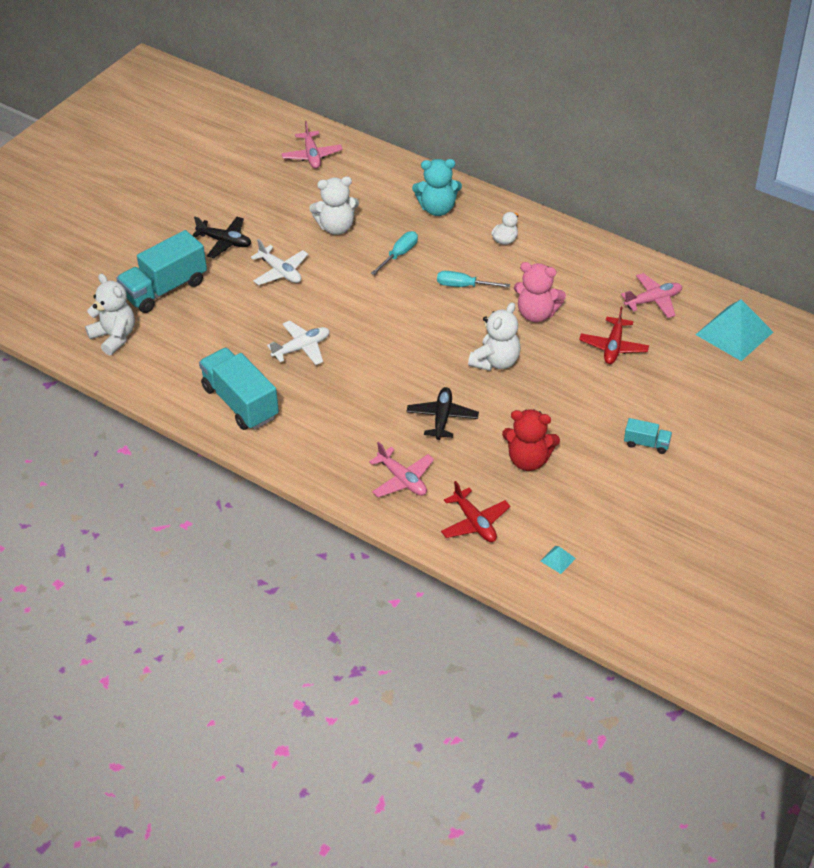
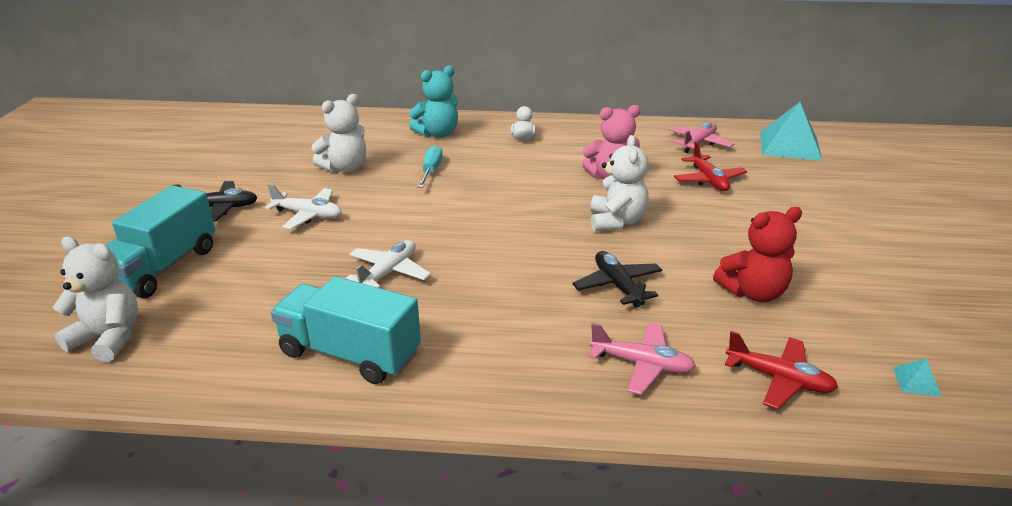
camera: 30 degrees left, 15 degrees down
pink plane [281,121,343,169] -> none
turquoise screwdriver [437,271,510,288] -> none
turquoise truck [624,418,672,454] -> none

